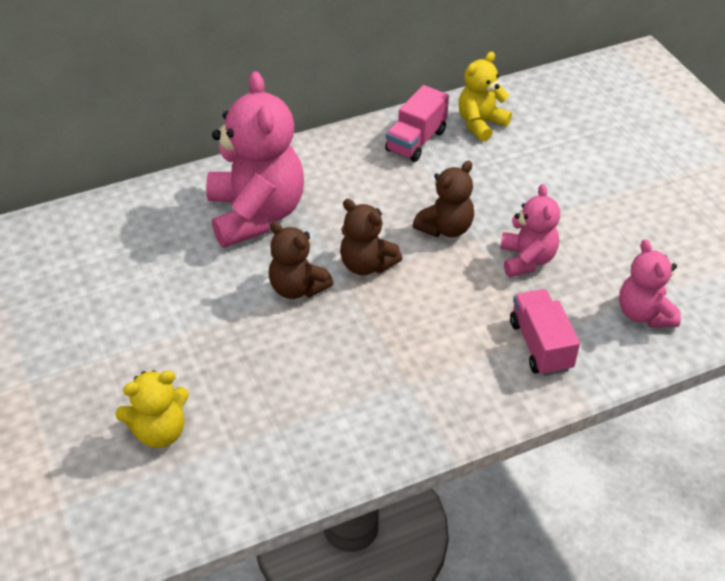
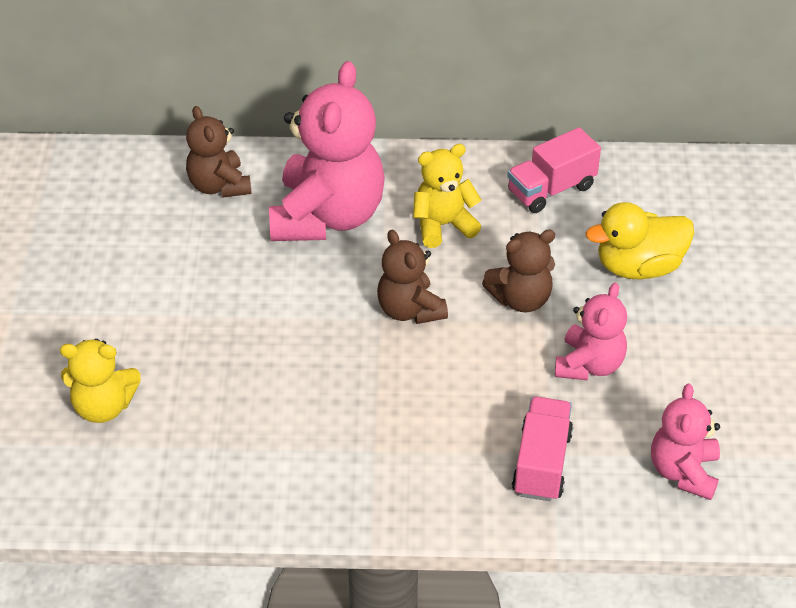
camera: 25 degrees right, 0 degrees up
brown teddy bear [269,221,333,299] -> brown teddy bear moved to [186,106,252,198]
yellow teddy bear [459,52,512,142] -> yellow teddy bear moved to [413,144,481,248]
none -> yellow duck [586,202,694,280]

